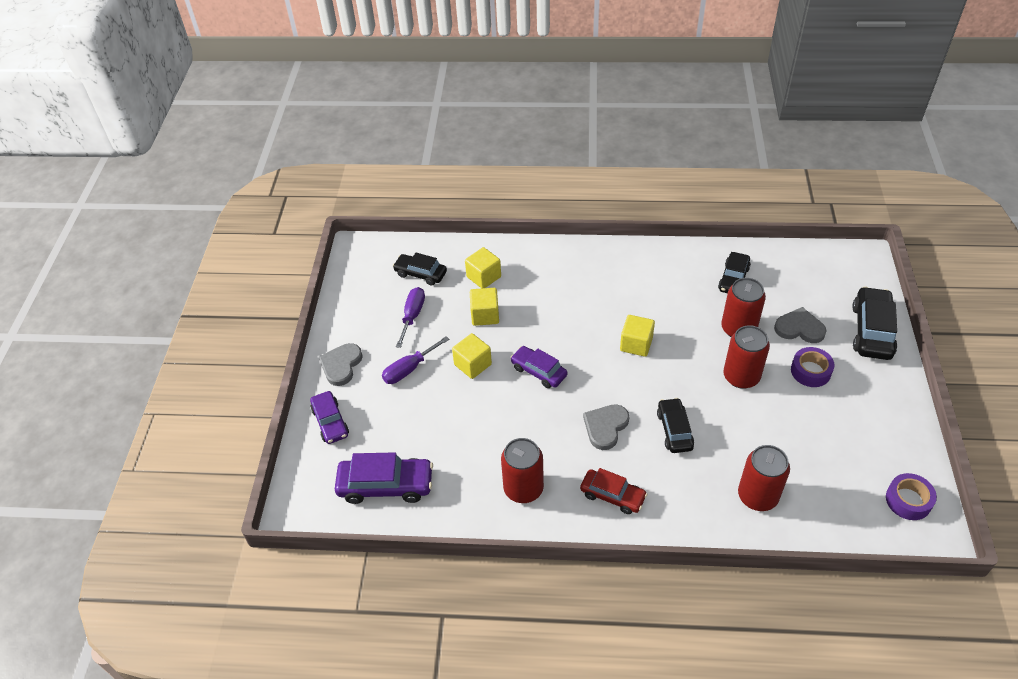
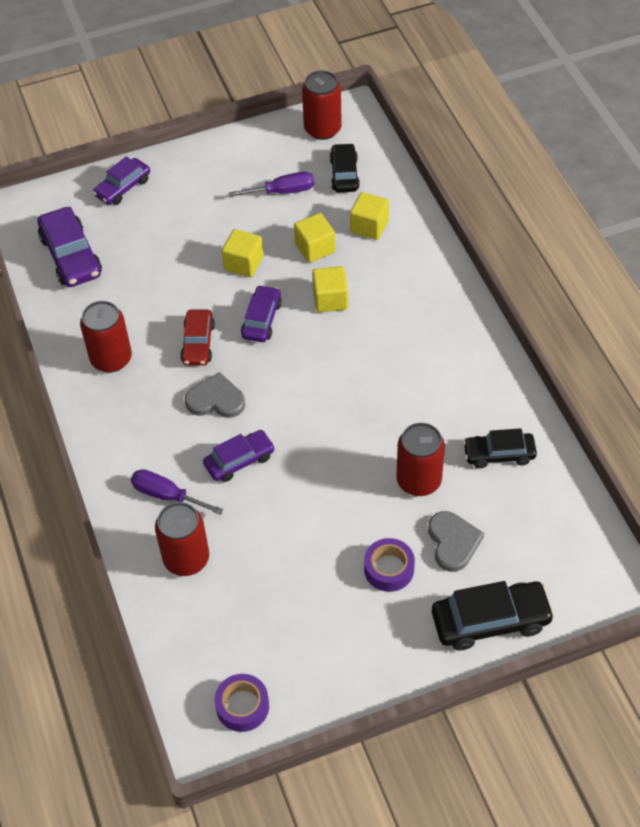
camera: 65 degrees right, 5 degrees up
grey heart [318,343,363,386] -> none
purple screwdriver [382,336,449,384] -> purple screwdriver moved to [131,469,224,515]
red car [580,468,647,514] -> red car moved to [180,310,215,366]
yellow cube [620,315,655,357] -> yellow cube moved to [312,266,348,312]
black car [657,398,694,453] -> purple car [203,430,275,482]
red can [723,325,770,389] -> red can moved to [302,70,342,140]

